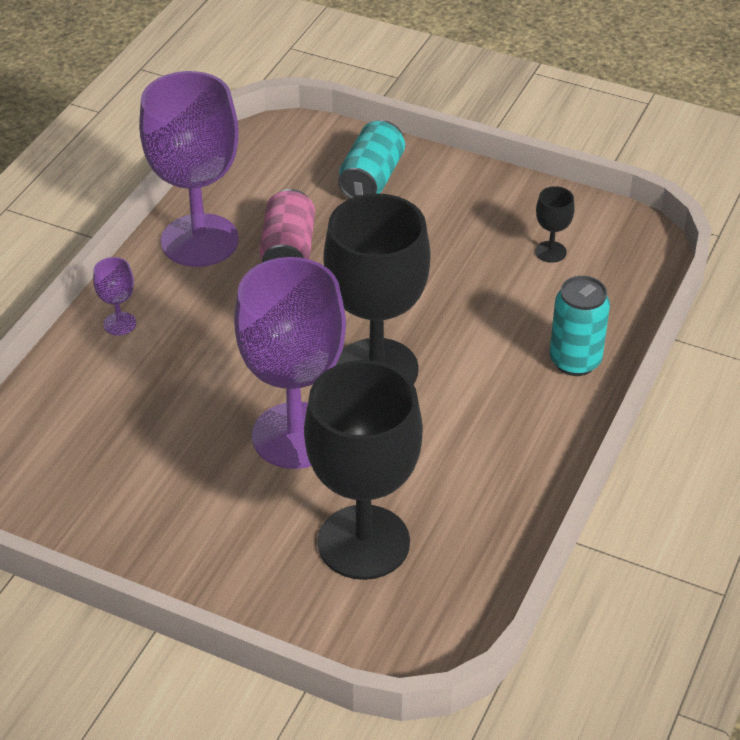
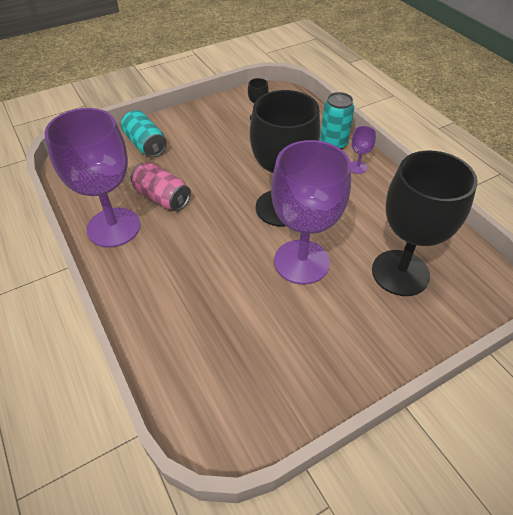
camera: 55 degrees left, 5 degrees up
purple goblet [93,257,136,335] -> purple goblet moved to [351,126,376,174]

